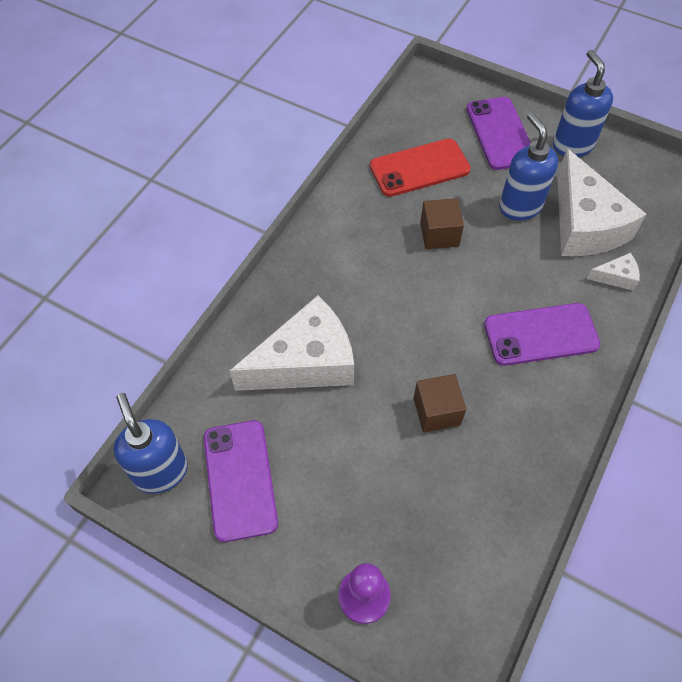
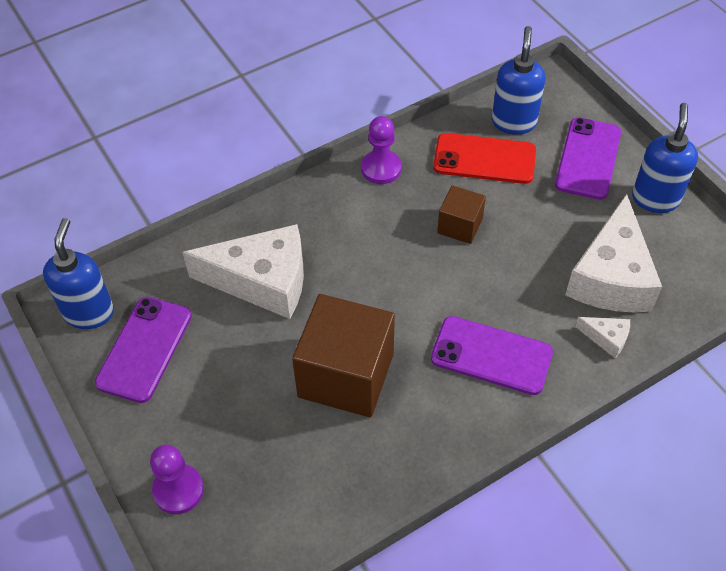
camera: 30 degrees right, 5 degrees down
brown cube [414,374,466,432] -> brown cube [292,294,395,417], size x1.94
blue soap dispenser [499,113,558,221] -> blue soap dispenser moved to [492,26,546,135]
none -> purple pawn [361,116,402,184]

